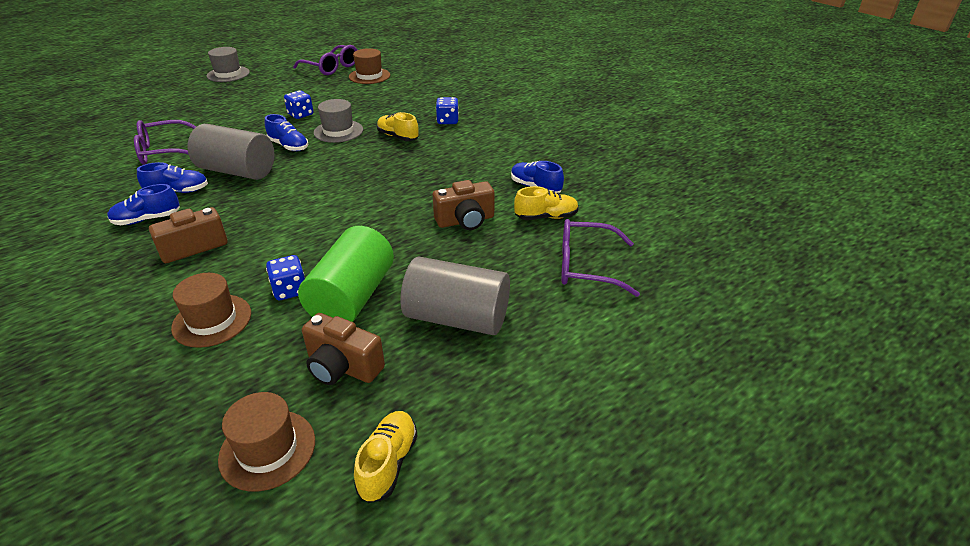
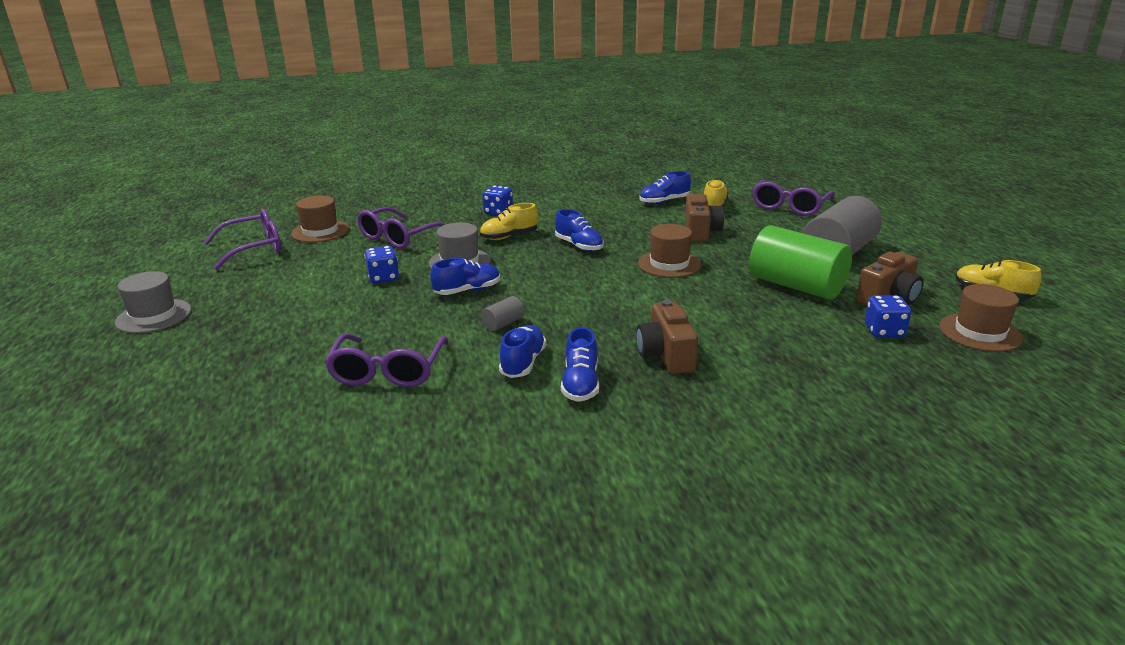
camera: 65 degrees left, 10 degrees down
brown hat [171,273,251,348] -> brown hat moved to [638,224,701,278]
grey cylinder [187,124,275,180] -> grey cylinder [481,296,524,331], size x0.41
blue dice [266,255,305,300] -> blue dice moved to [865,295,911,338]
none -> purple glasses [357,207,446,249]
none -> blue shoe [555,209,604,251]

